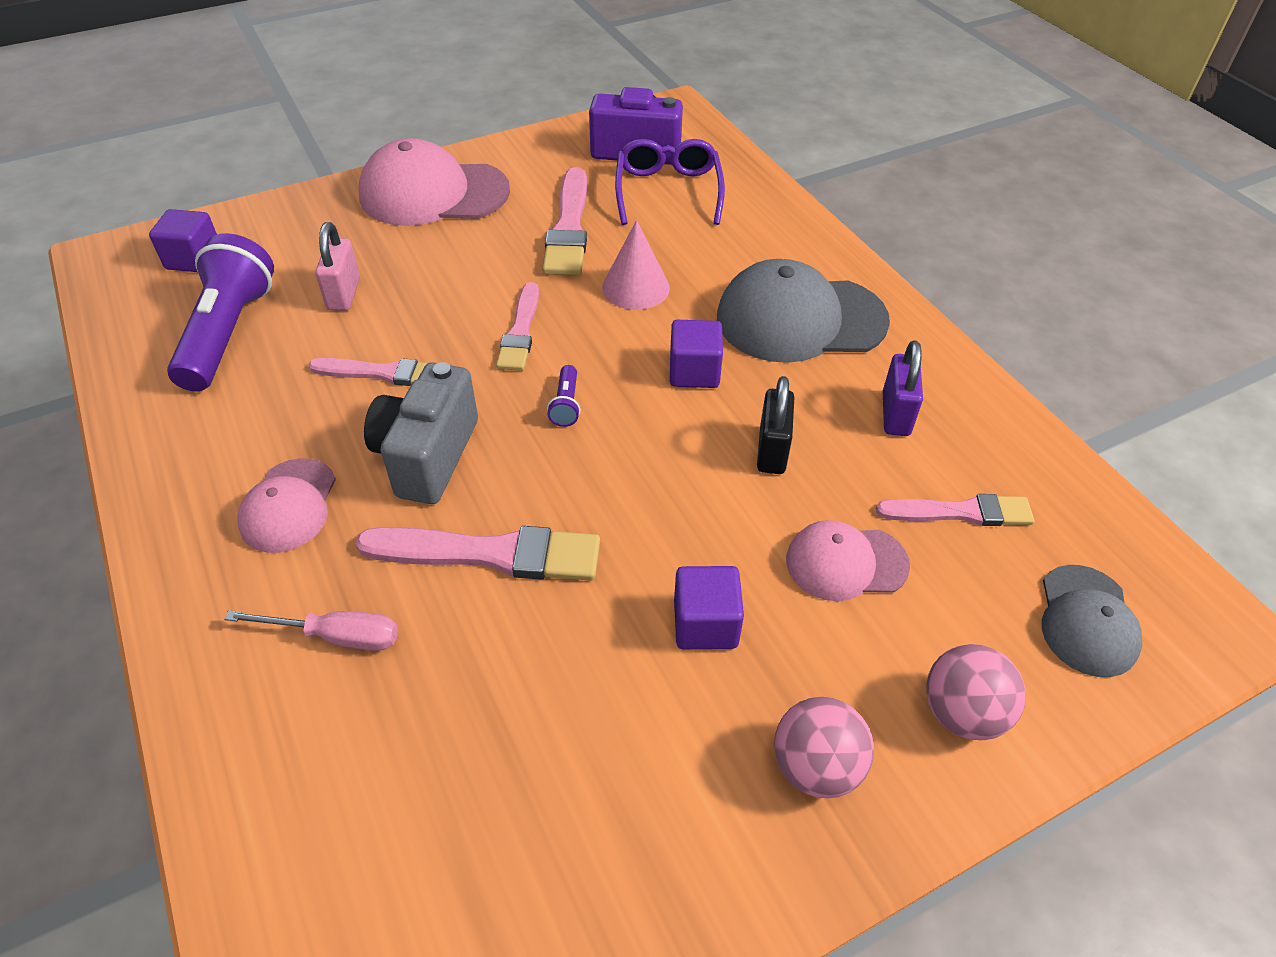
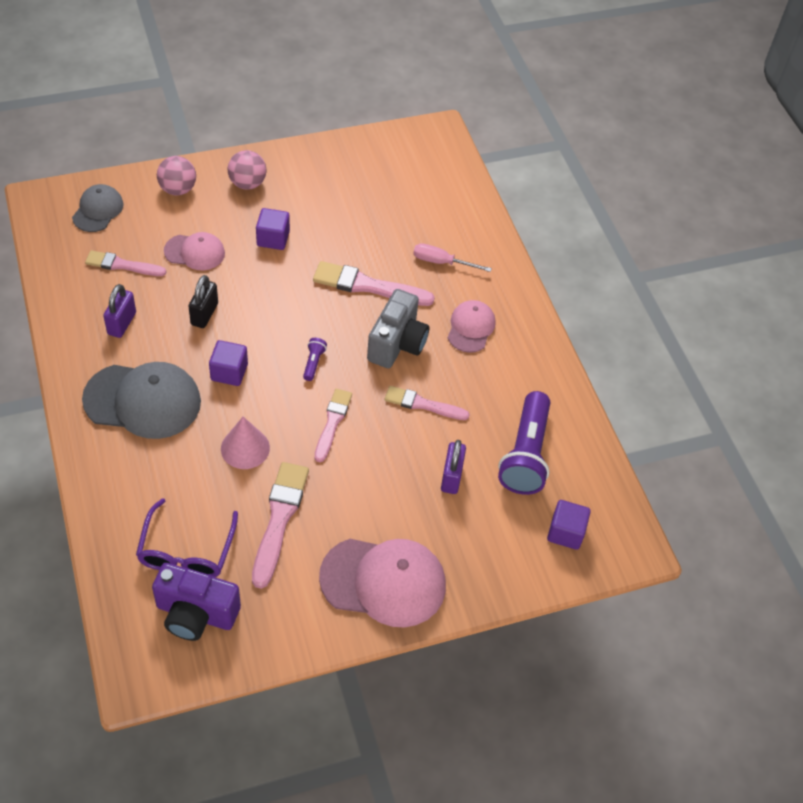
camera: 175 degrees left, 5 degrees up
pink padlock [315,222,360,311] -> purple padlock [441,440,466,494]

